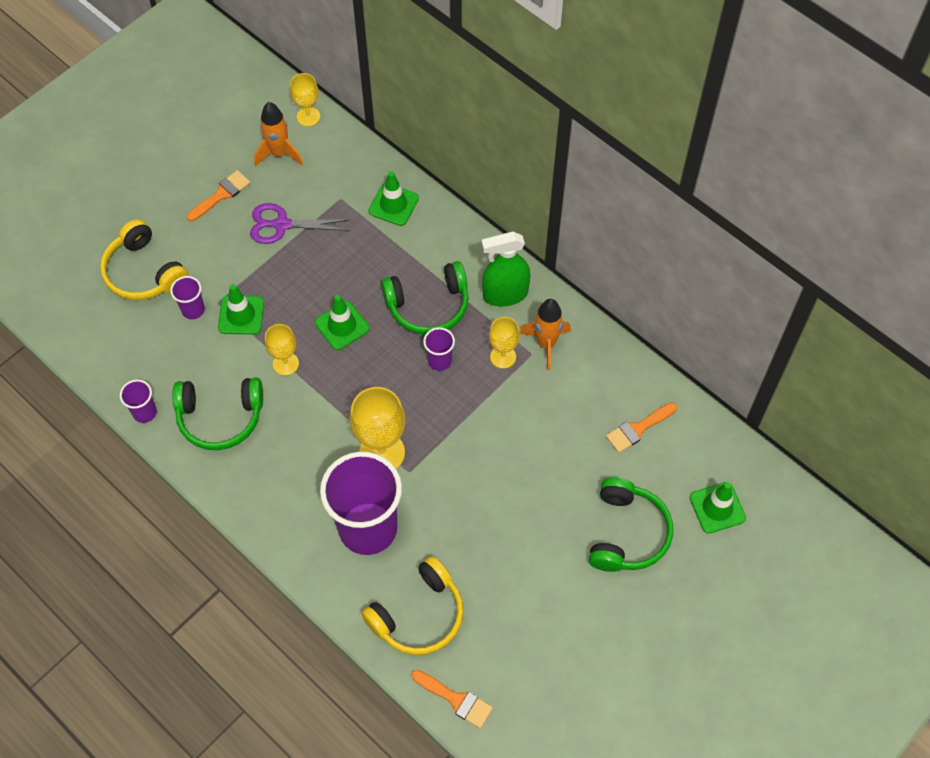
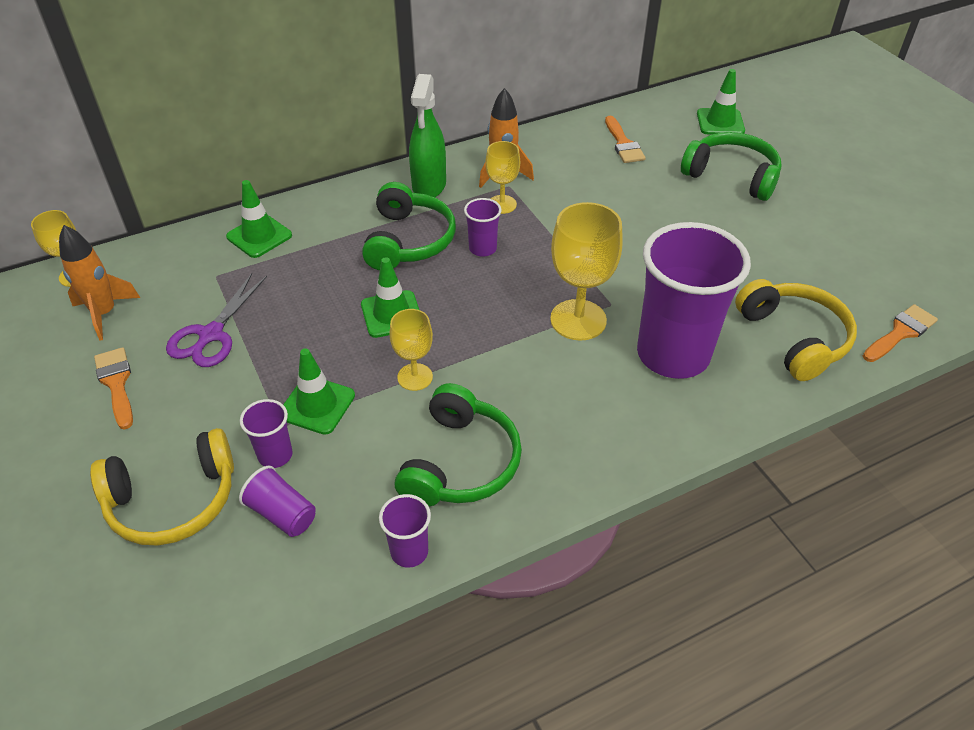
camera: 70 degrees left, 15 degrees down
none -> purple cup [239,466,316,537]

